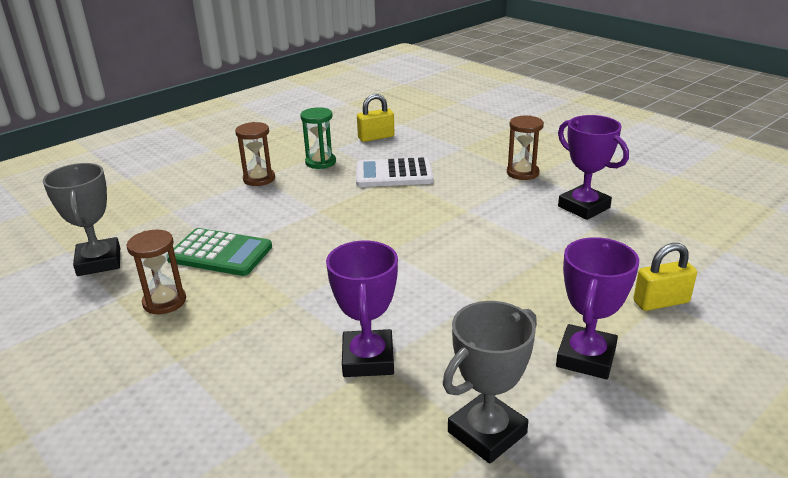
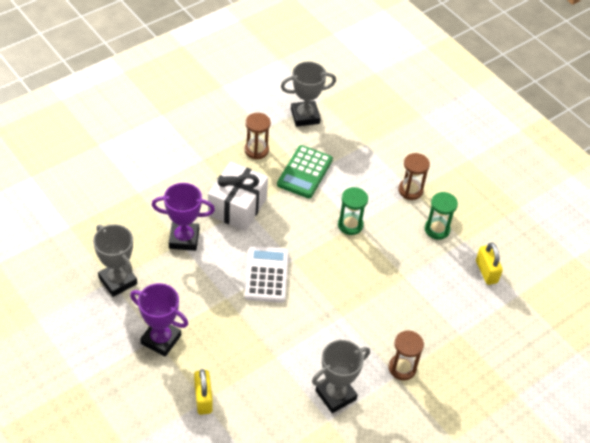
camera: 90 degrees right, 20 degrees up
white calculator [356,157,433,187] -> white calculator moved to [244,246,289,303]
purple trophy [558,115,629,220] -> grey trophy [312,340,370,413]
none -> white gift [208,162,268,231]
none -> green hourglass [338,187,368,235]

